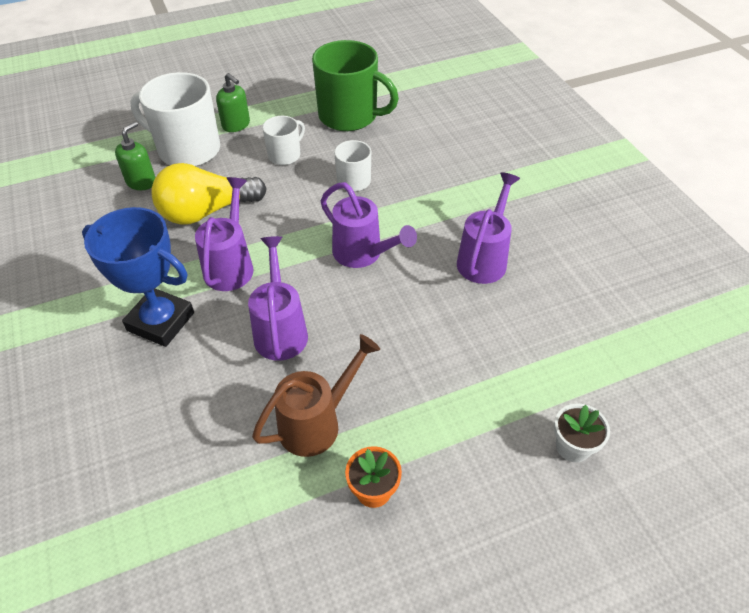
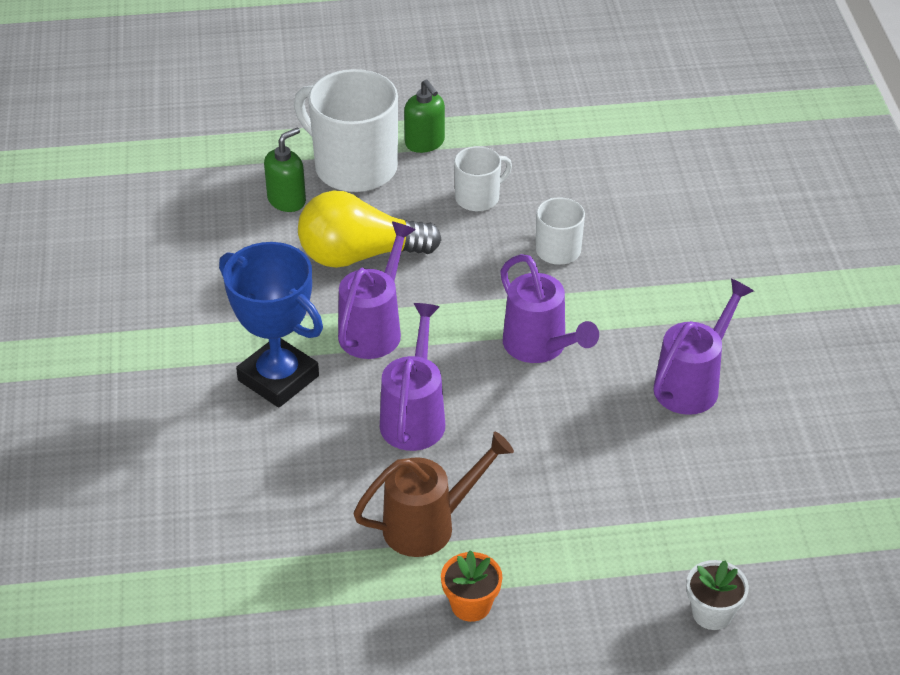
camera: 15 degrees right, 5 degrees down
green mug [312,40,399,131] -> none

